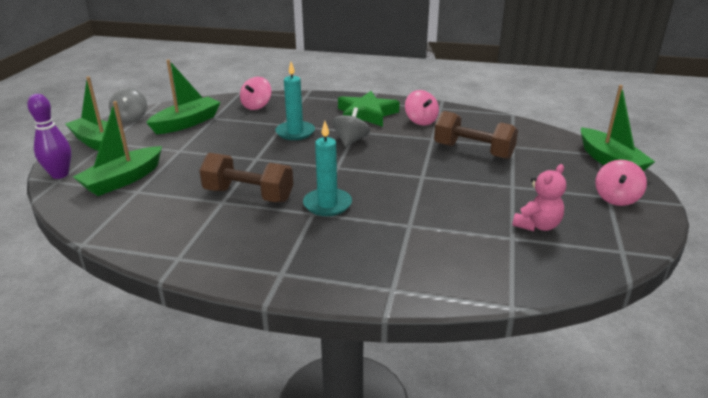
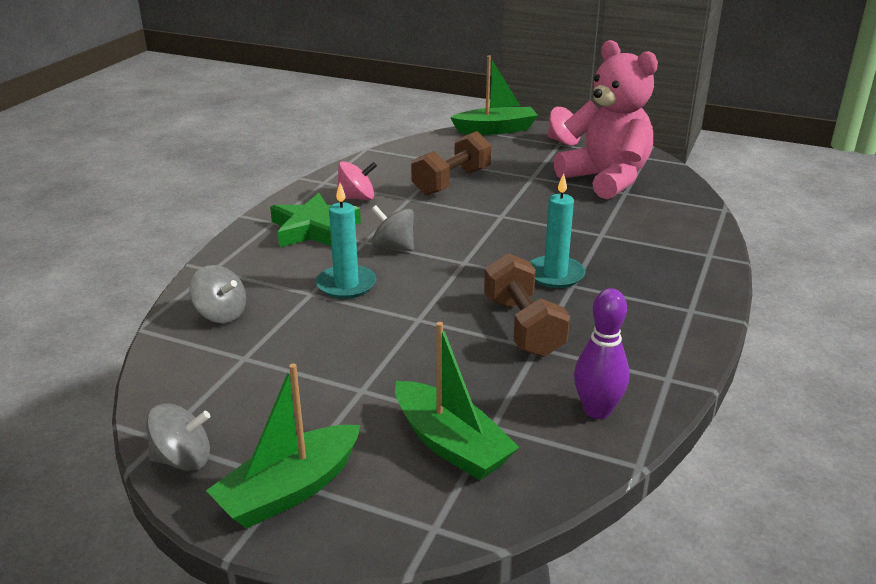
camera: 80 degrees left, 0 degrees up
purple bowling pin [27,94,71,179] -> purple bowling pin moved to [574,288,630,419]
green boat [146,59,221,134] -> none
brown dumbbell [199,153,293,202] -> brown dumbbell turned 45 degrees counterclockwise [484,253,570,357]
pink spinning top [240,77,272,110] -> grey spinning top [189,265,246,323]
pink teddy bear [512,164,566,231] -> pink teddy bear [554,40,658,199], size x2.11

